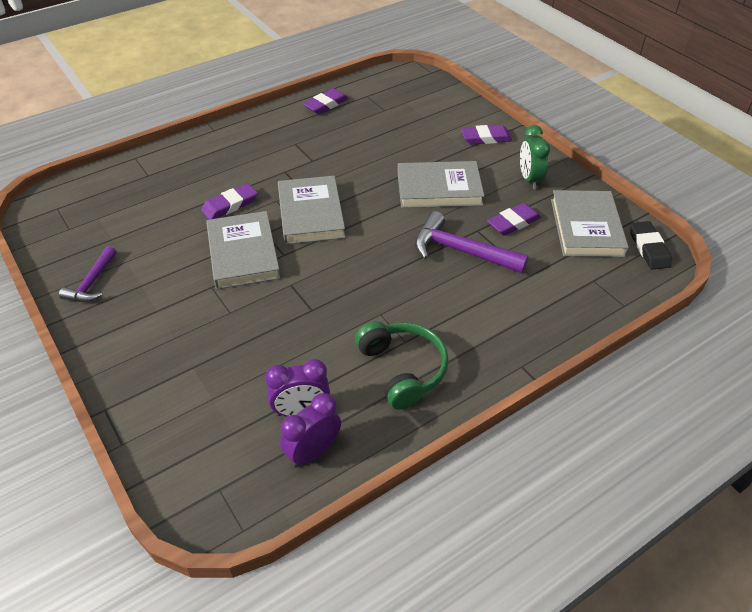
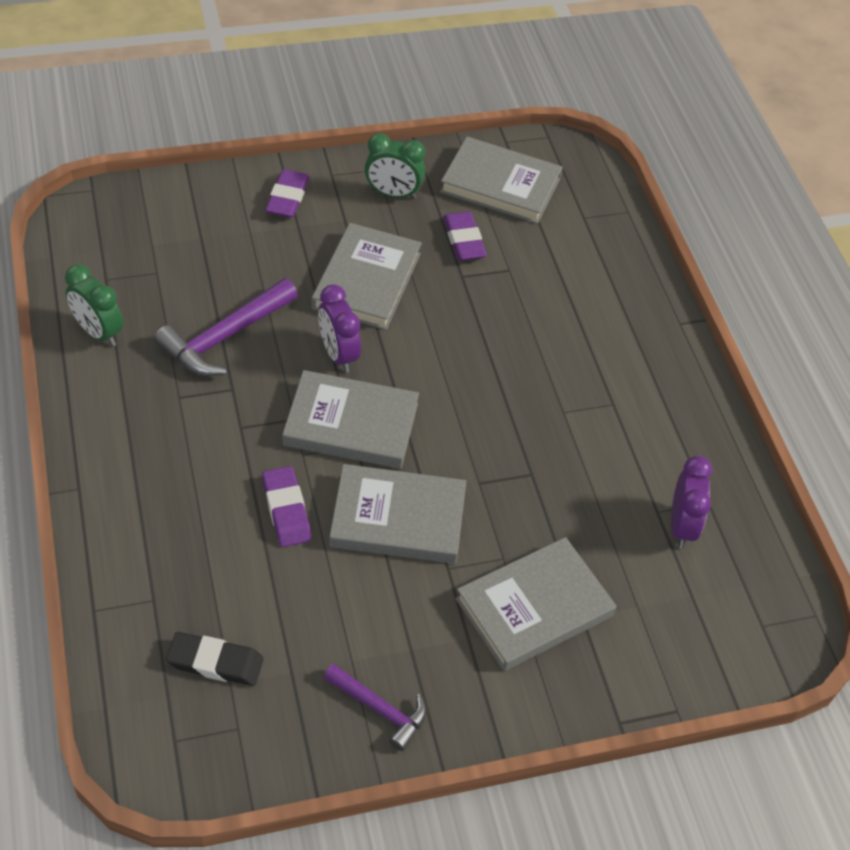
camera: 75 degrees left, 5 degrees up
purple clock [280,393,341,468] -> purple clock moved to [318,284,361,372]
purple eraser [303,88,349,114] -> green clock [65,264,123,347]
green headphones [355,321,449,410] -> none
purple hammer [415,211,529,273] -> purple hammer moved to [154,278,298,376]
black eraser [630,221,672,269] -> black eraser moved to [166,632,264,686]
none -> grey book [455,537,616,671]

